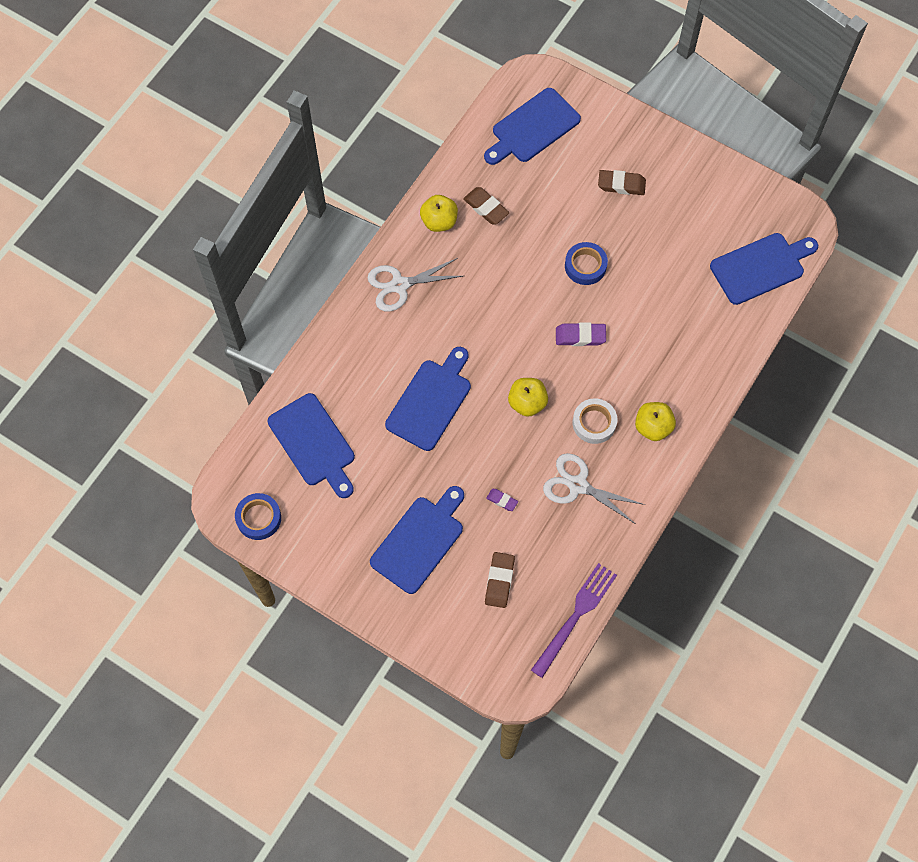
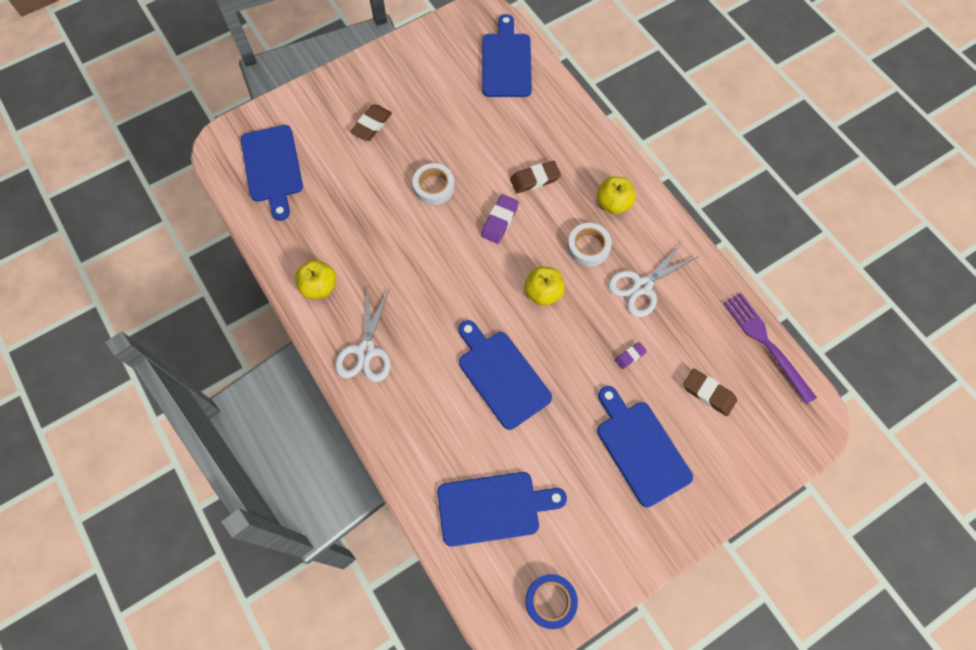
camera: 65 degrees left, 0 degrees up
brown eraser [463,187,509,224] -> brown eraser moved to [510,161,561,193]
blue tape [565,242,608,285] -> white tape [413,163,455,205]

